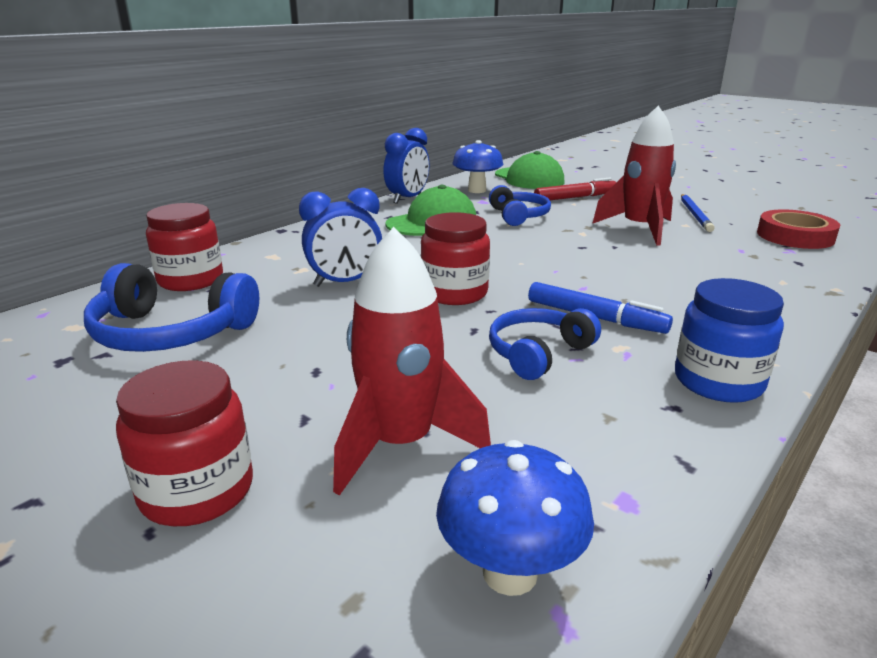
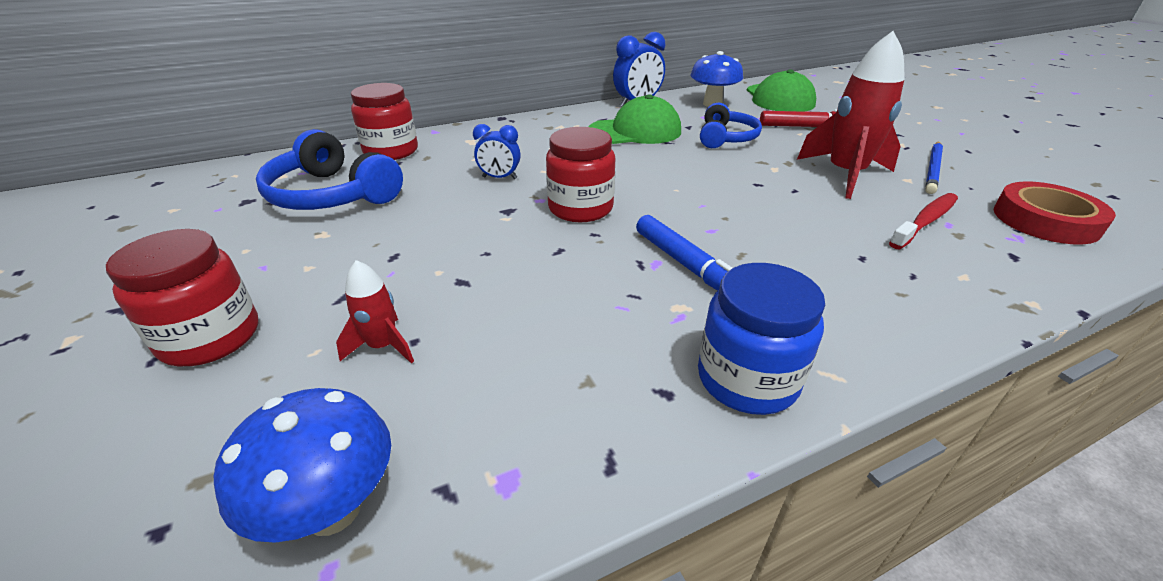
camera: 25 degrees right, 10 degrees up
blue clock [299,188,382,287] -> blue clock [473,124,520,179], size x0.62
red rocket [333,227,491,496] -> red rocket [336,260,414,364], size x0.49
blue headphones [489,308,601,380] -> none
none -> red toothbrush [889,193,958,249]

